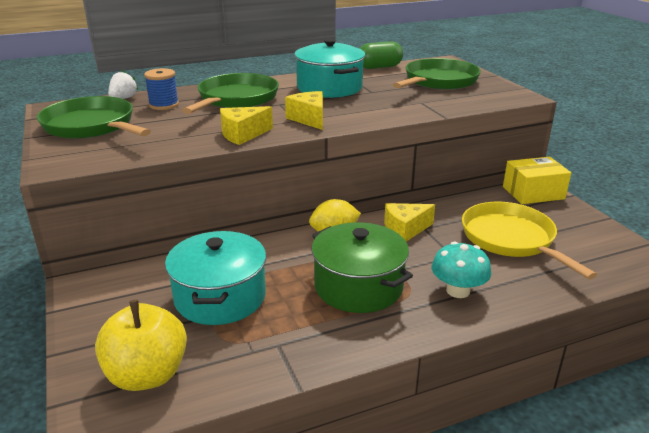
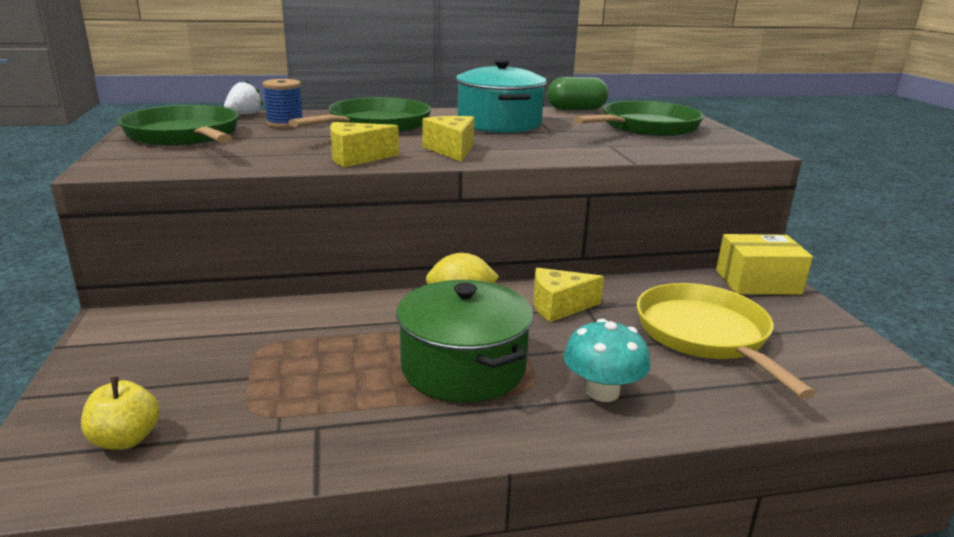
camera: 10 degrees right, 5 degrees down
yellow apple [95,300,187,391] -> yellow apple [81,376,160,450], size x0.58
turquoise pot [165,231,266,325] -> none

